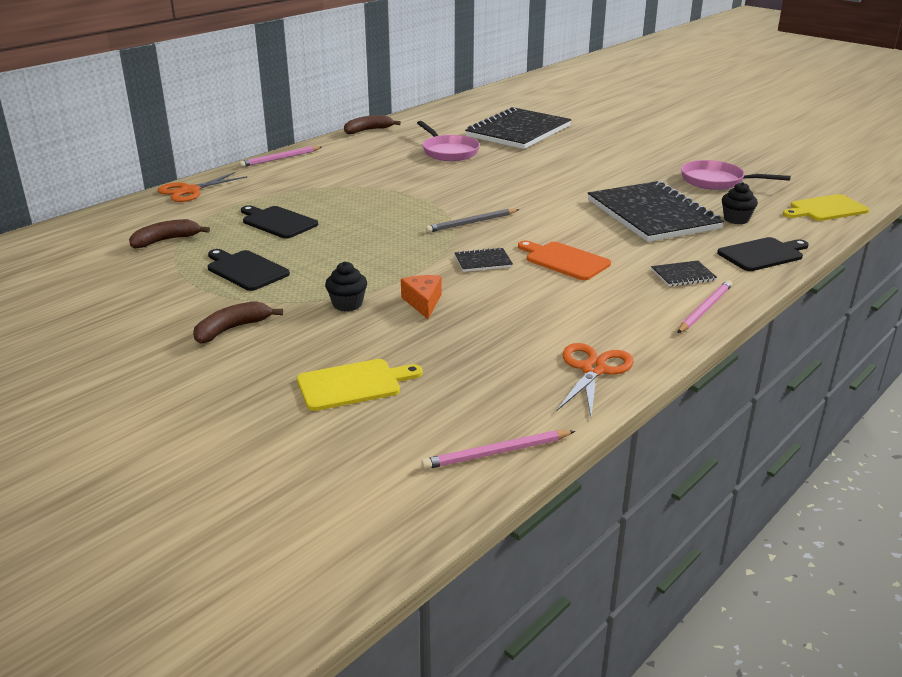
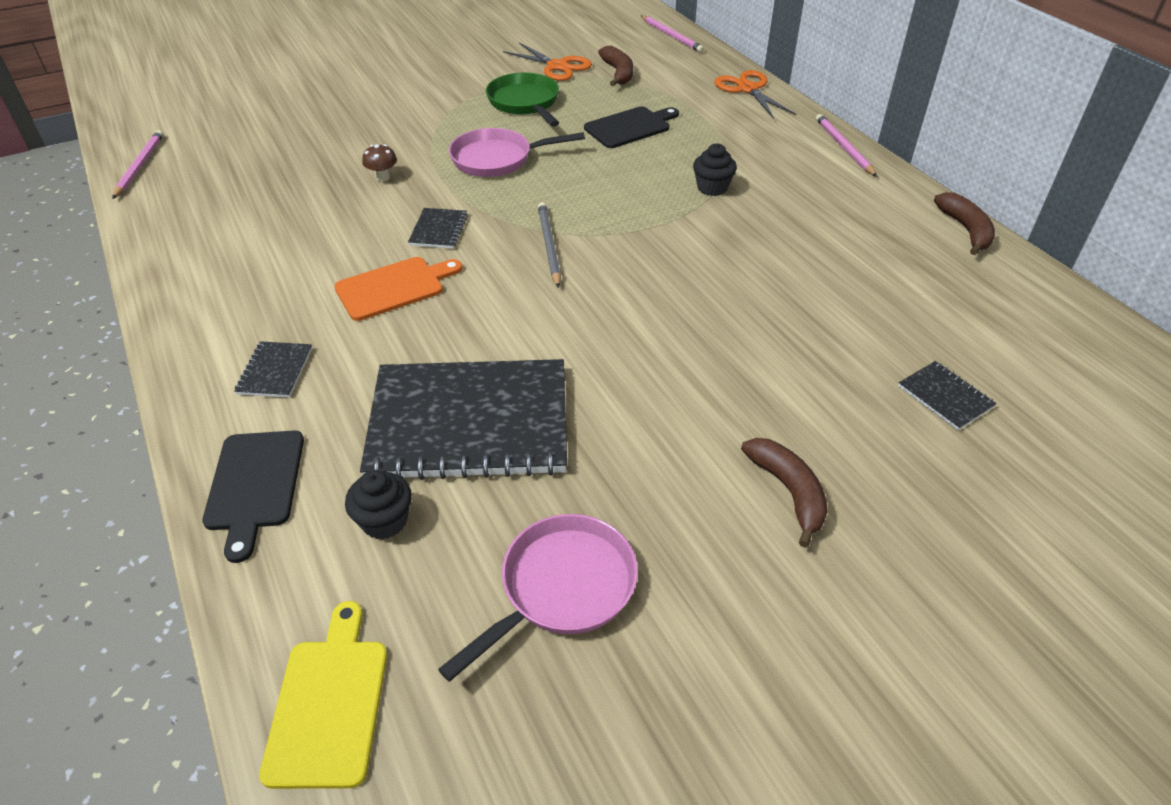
camera: 110 degrees right, 15 degrees up
brown banana [193,301,283,344] -> brown banana moved to [741,438,828,548]
black cutting board [208,249,290,291] -> green pan [486,73,559,127]
yellow cutting board [297,359,423,411] -> none
black cupcake [325,262,367,311] -> black cupcake moved to [693,143,737,196]
orange cheese [401,275,442,319] -> brown mushroom [362,144,397,182]
pink pan [417,121,480,161] -> pink pan moved to [449,128,585,177]
black notebook [465,107,572,149] -> black notebook [898,361,997,430], size x0.40
orange scissors [557,343,634,418] -> orange scissors moved to [503,42,592,81]
pink pencil [677,280,732,333] -> pink pencil moved to [640,15,704,53]

